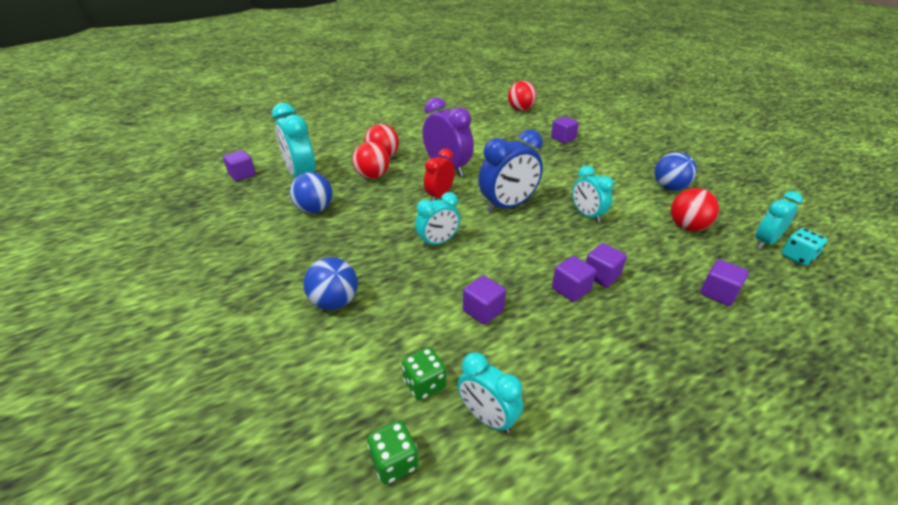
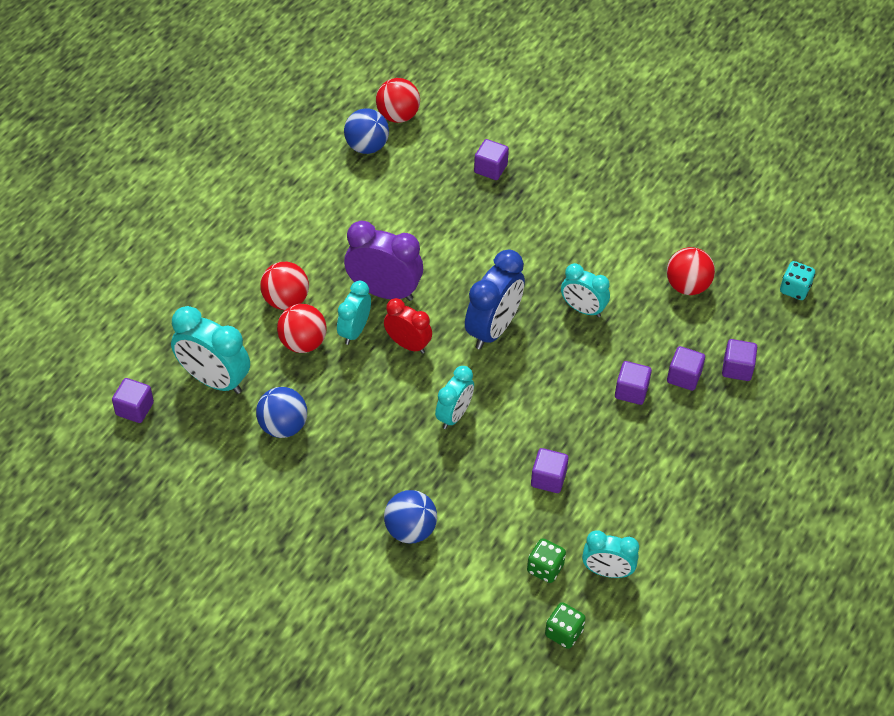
camera: 30 degrees left, 15 degrees up
red clock [424,149,455,202] -> red clock turned 120 degrees clockwise [384,298,432,354]
purple cube [552,256,596,302] -> purple cube moved to [667,346,705,391]
blue ball [654,152,697,191] -> blue ball moved to [344,108,389,154]
turquoise clock [755,191,803,248] -> turquoise clock moved to [337,281,371,345]

